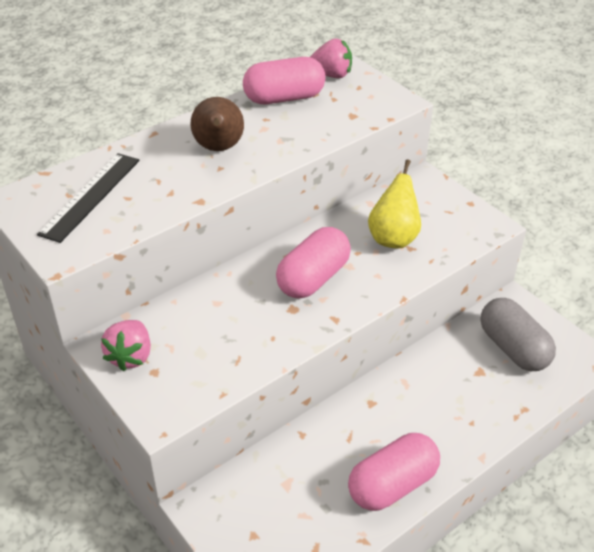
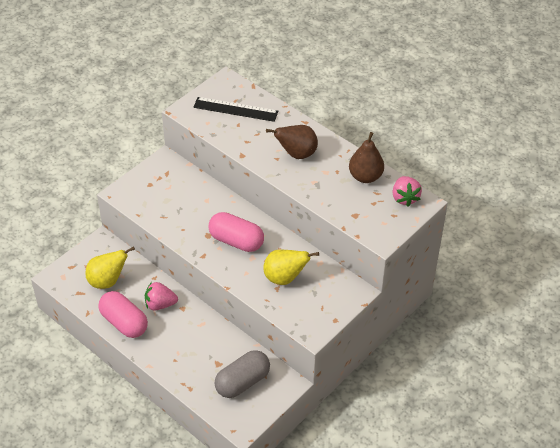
camera: 80 degrees right, 5 degrees up
pink strawberry [101,320,151,371] -> pink strawberry moved to [145,282,178,311]
pink capsule [243,57,326,104] -> brown pear [349,132,384,183]
none -> yellow pear [85,246,135,289]

